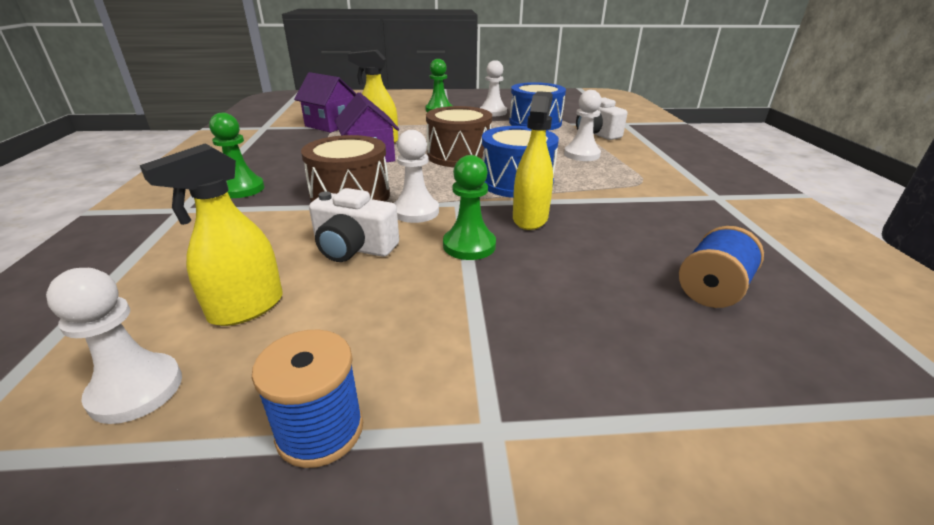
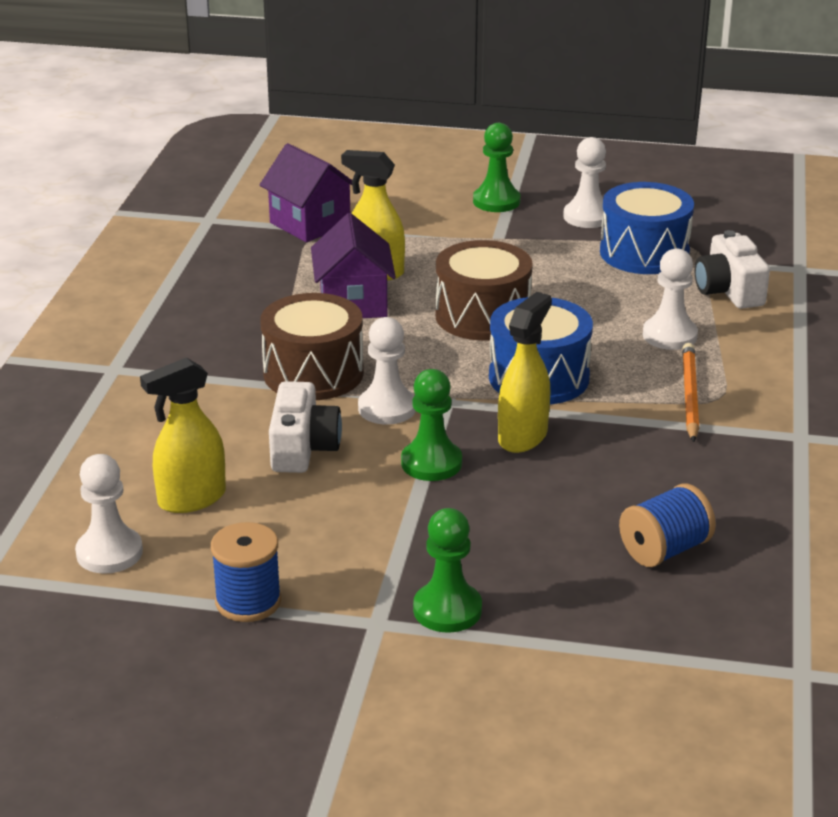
camera: 15 degrees right, 0 degrees up
green pawn [209,113,265,198] -> green pawn moved to [413,508,482,633]
white camera [309,188,399,262] -> white camera turned 120 degrees counterclockwise [269,381,342,473]
none -> orange pencil [682,343,699,442]

